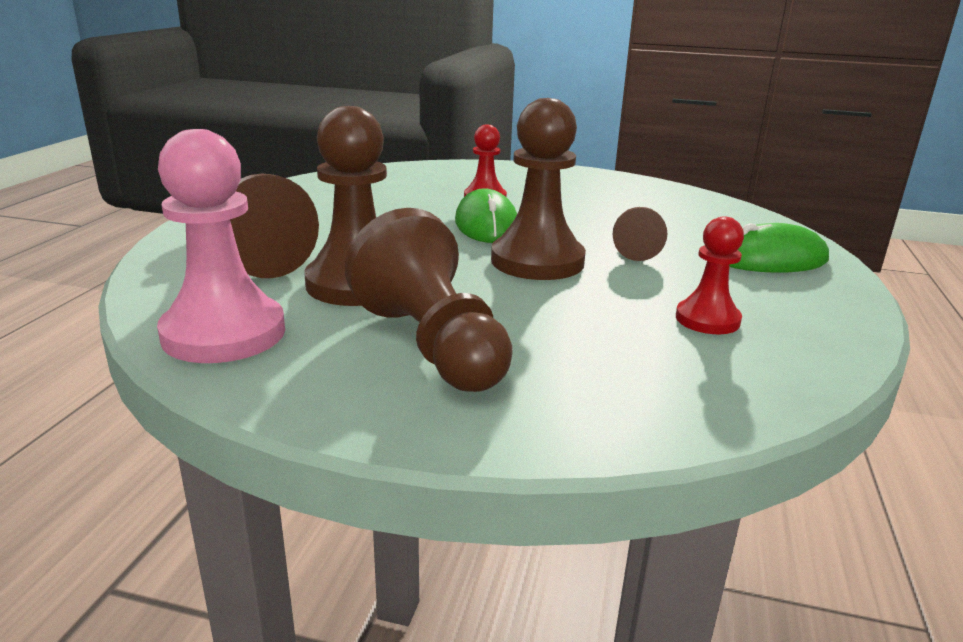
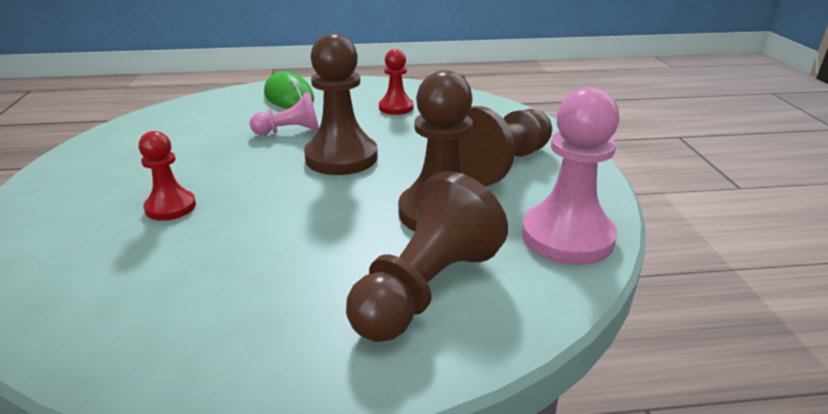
camera: 110 degrees left, 5 degrees up
green mouse [455,188,517,243] -> none
brown pawn [613,207,667,261] -> pink pawn [250,92,319,135]

